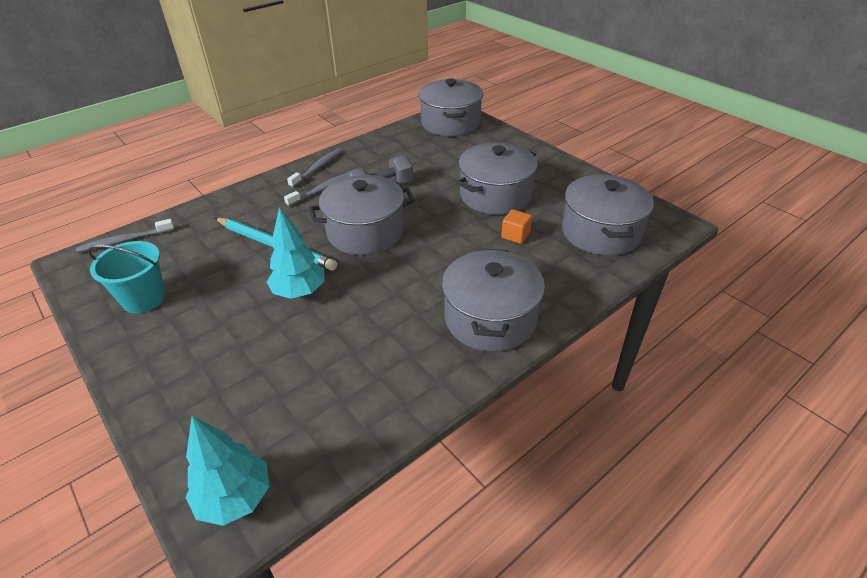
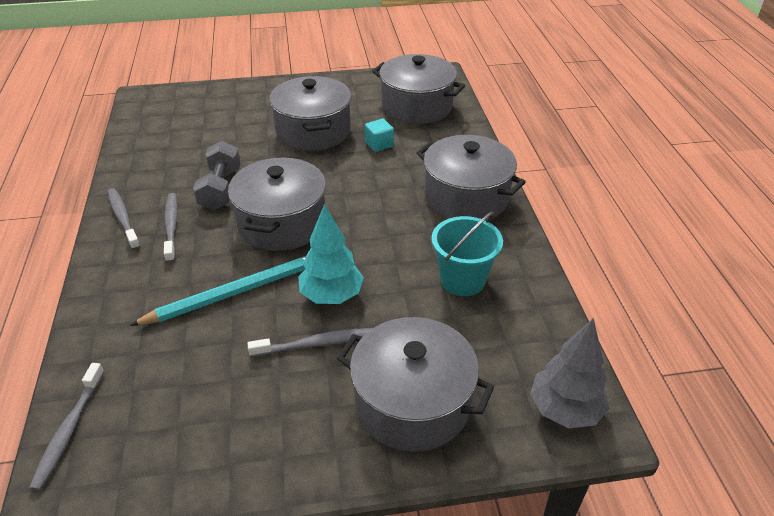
camera: 60 degrees left, 0 degrees up
turquoise bucket [88,241,166,313] -> turquoise bucket moved to [431,212,503,296]
turquoise tree [186,416,270,526] -> grey tree [530,318,610,429]
grey pot [419,78,483,136] -> grey pot moved to [337,317,494,452]
orange cube [501,209,532,244] -> turquoise cube [365,119,394,152]
none -> grey toothbrush [247,328,372,357]

